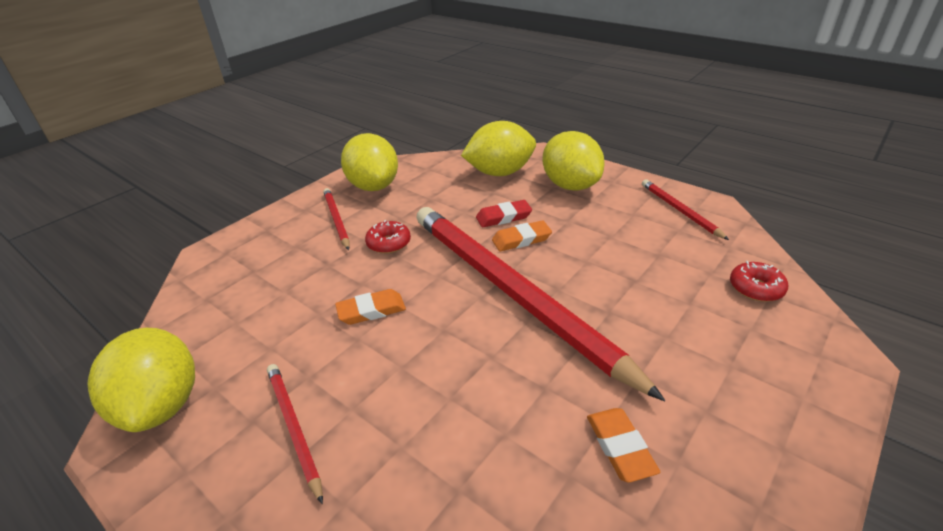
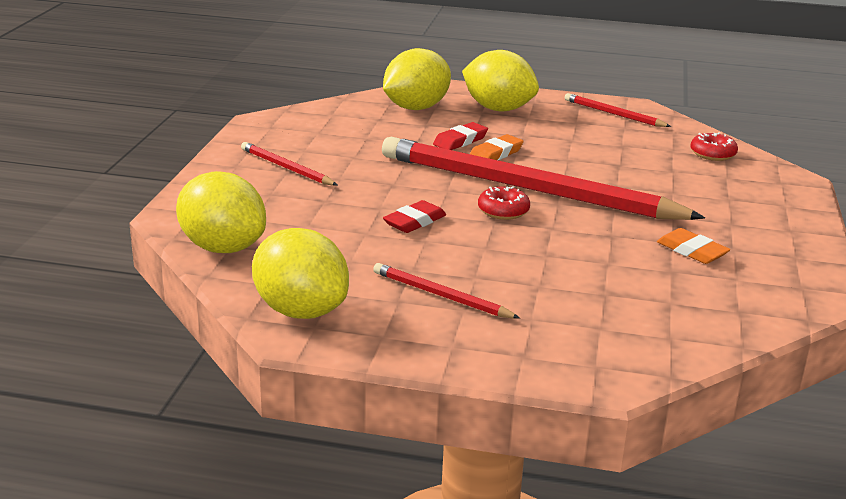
camera: 30 degrees left, 10 degrees down
orange eraser [335,289,406,325] -> red eraser [383,200,446,233]
yellow lemon [341,133,398,191] -> yellow lemon moved to [176,171,266,253]
red donut [365,220,411,254] -> red donut moved to [478,186,530,220]

